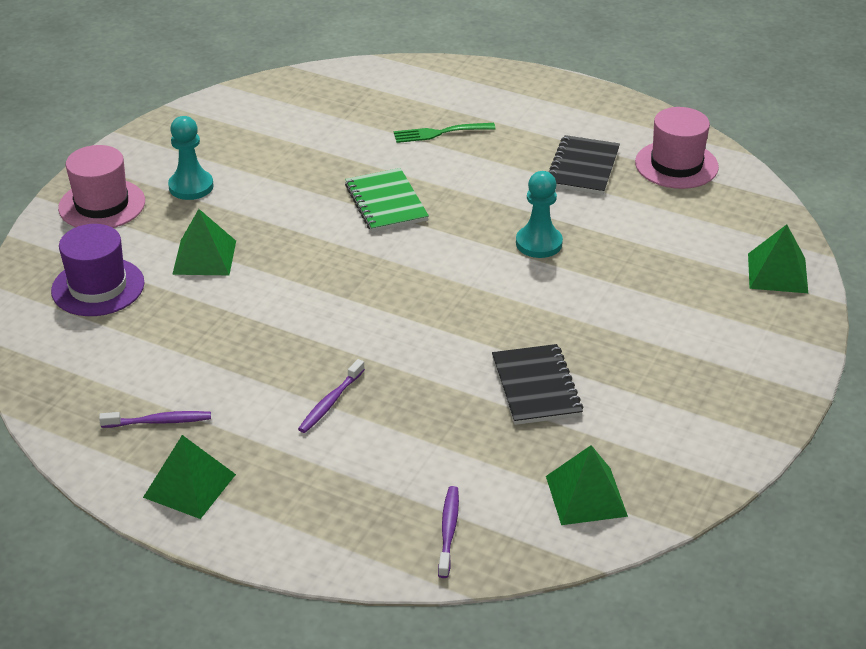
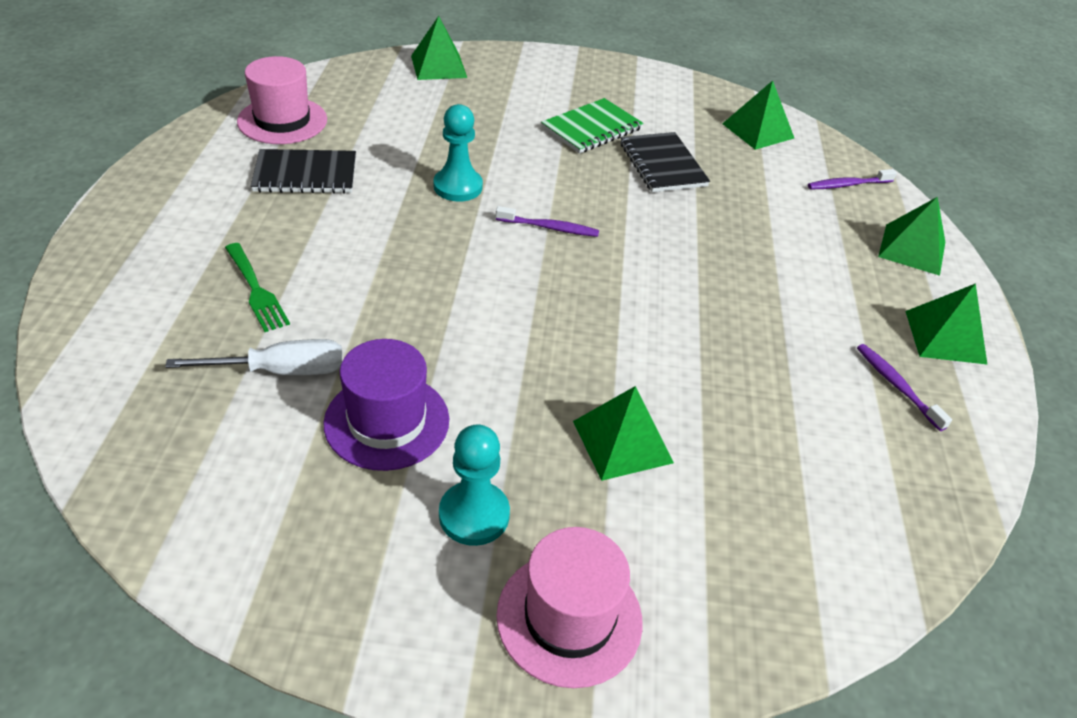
camera: 115 degrees left, 5 degrees up
purple hat [51,224,145,316] -> purple hat moved to [323,339,449,471]
purple toothbrush [298,359,365,433] -> purple toothbrush moved to [496,206,599,237]
green notebook [345,168,429,232] -> green notebook moved to [541,98,644,154]
black notebook [492,344,583,425] -> black notebook turned 75 degrees counterclockwise [620,132,710,192]
none -> white screwdriver [165,339,342,375]
none -> green pyramid [878,197,945,276]

